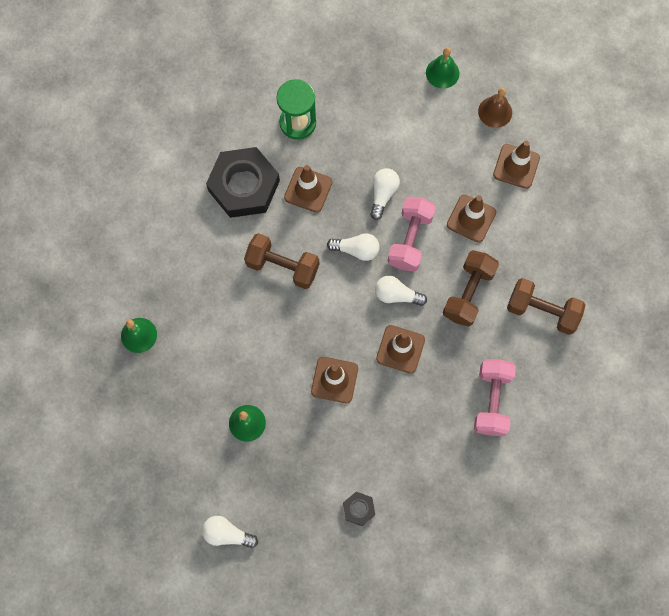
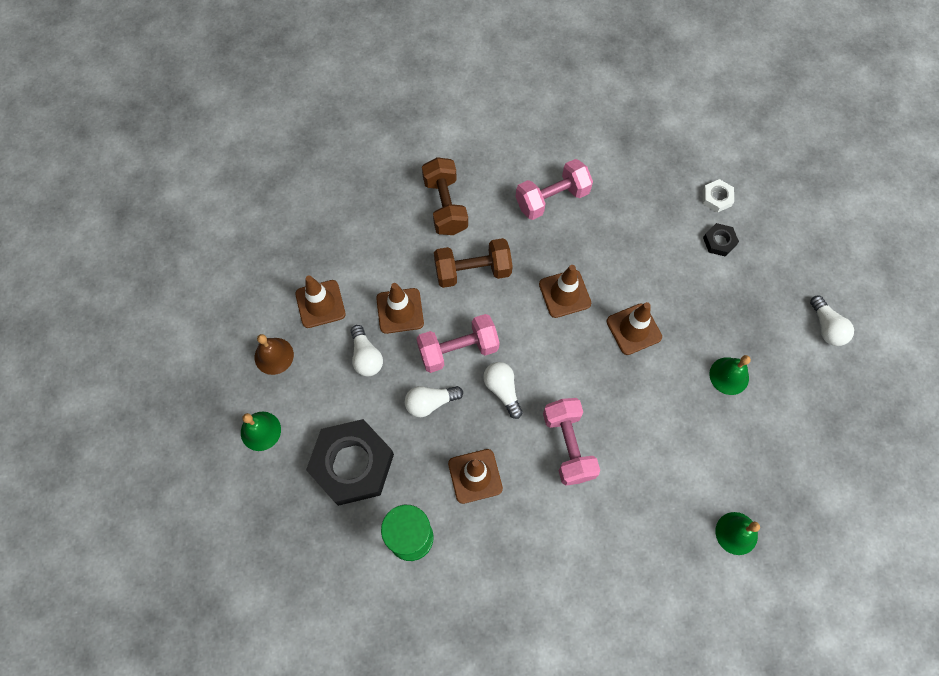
camera: 125 degrees left, 5 degrees down
black nut [206,147,280,218] -> black nut moved to [306,419,394,506]
brown dumbbell [244,233,319,289] -> pink dumbbell [543,398,600,486]
white light bulb [375,276,427,306] -> white light bulb moved to [351,325,383,376]
none -> white nut [703,179,734,212]

